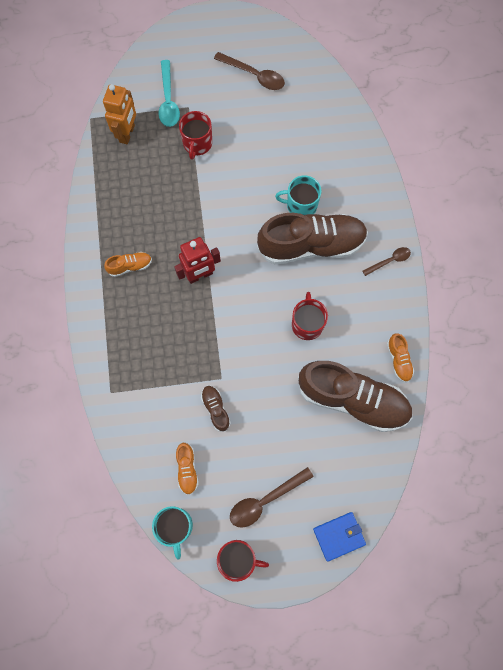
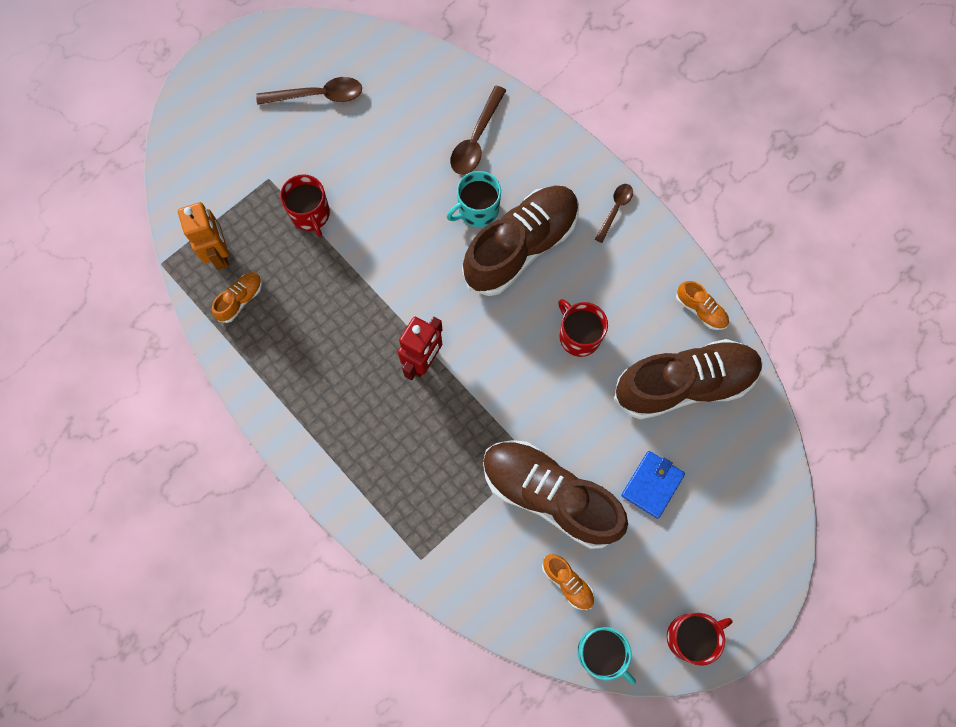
camera: 35 degrees left, 0 degrees up
orange shoe [104,252,152,277] -> orange shoe moved to [212,272,262,323]
turquoise spoon [158,60,180,127] -> none
brown shoe [201,386,231,432] -> brown shoe [483,440,628,549], size x2.38
brown spoon [230,467,314,528] -> brown spoon moved to [450,86,506,175]
blue wallet [313,512,366,562] -> blue wallet moved to [621,451,685,519]

